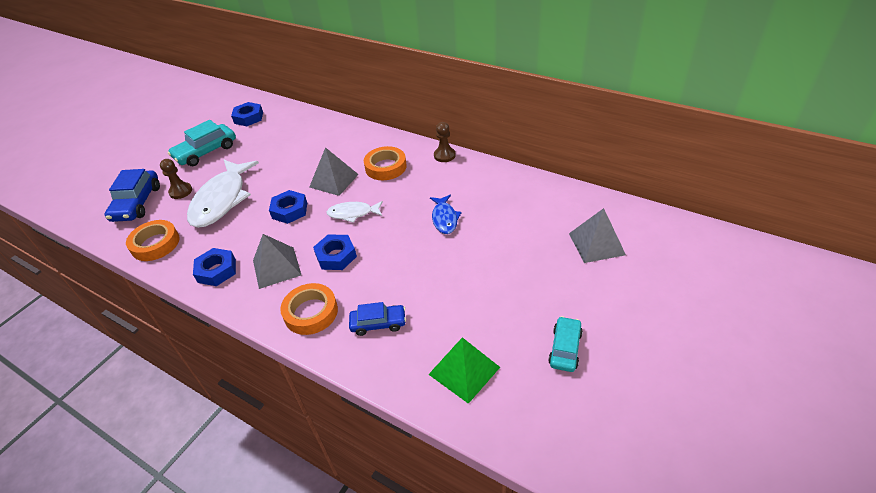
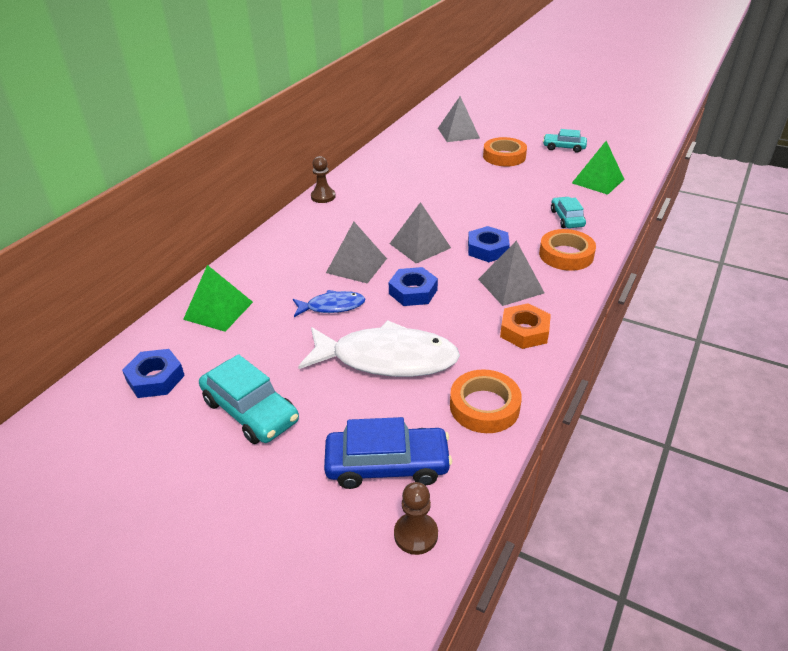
camera: 95 degrees left, 5 degrees down
brown pawn [160,159,192,199] -> brown pawn moved to [394,482,438,555]
blue nut [193,248,236,286] -> orange nut [500,303,551,349]
white fish [326,201,383,223] -> grey pyramid [390,202,451,263]
blue car [349,302,406,336] -> turquoise car [551,197,586,228]
orange tape [364,146,407,180] -> orange tape moved to [483,137,527,167]
blue fish [430,195,462,234] -> blue fish moved to [293,290,365,317]
none -> green pyramid [183,265,253,332]

